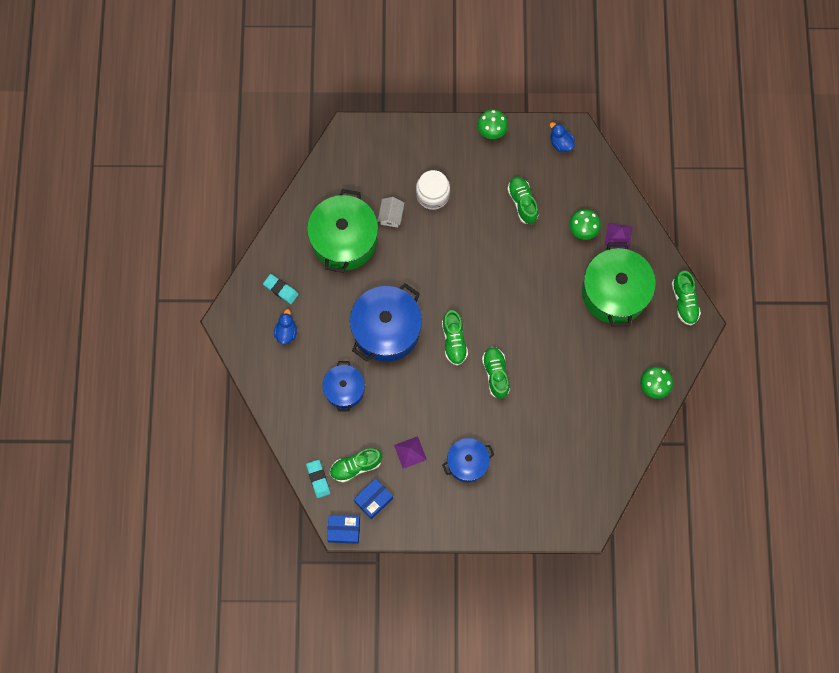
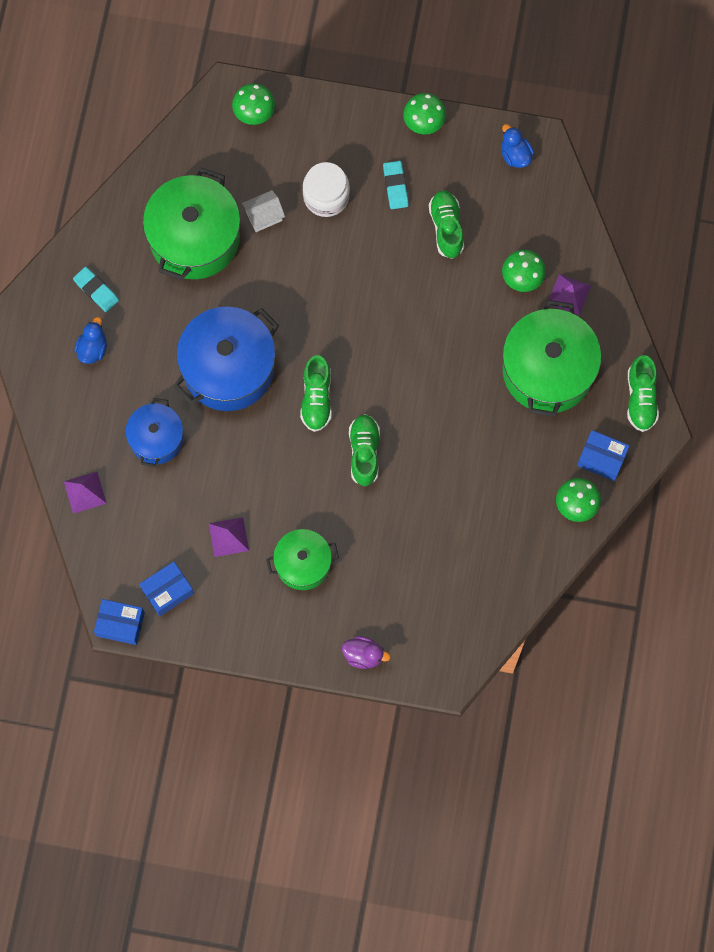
camera: 10 degrees right, 0 degrees up
turquoise eraser [306,460,330,498] -> turquoise eraser moved to [383,161,409,209]
green shoe [330,448,382,483] -> none
white house [378,197,404,228] -> white house turned 45 degrees clockwise [242,190,285,232]
blue pot [442,438,494,482] -> green pot [266,529,339,590]
none -> purple pyramid [64,472,107,514]
none -> green mushroom [232,83,275,125]
none -> purple duck [342,636,390,669]
none -> blue box [577,430,630,481]

